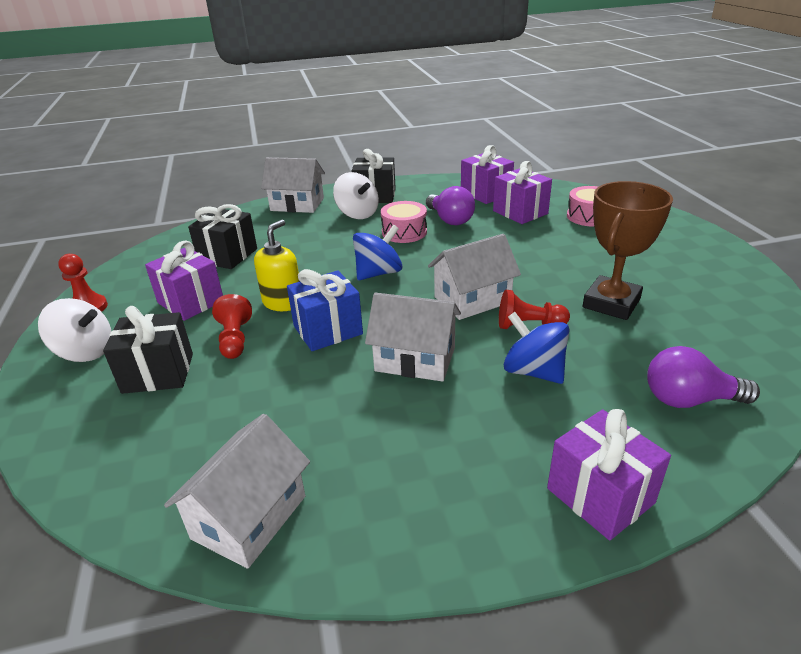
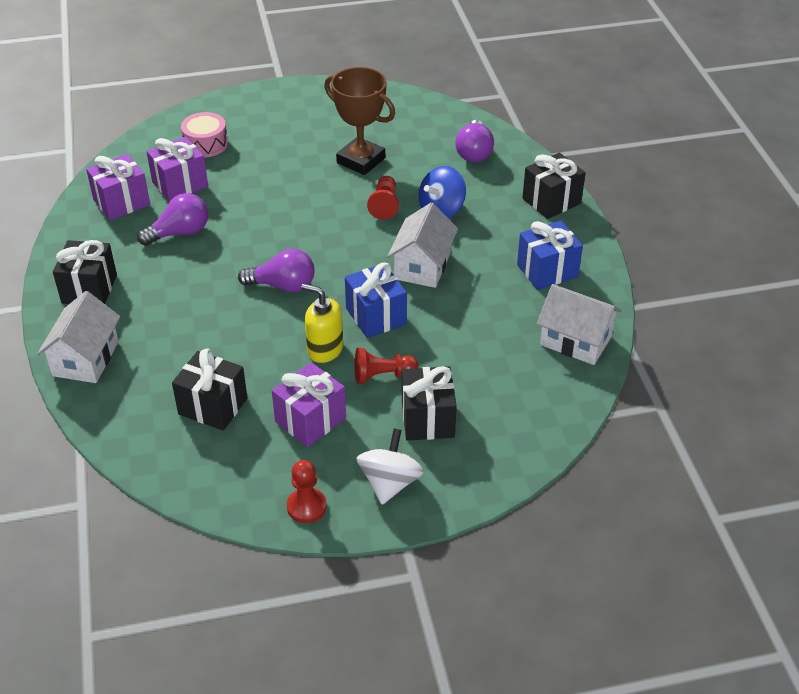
camera: 90 degrees left, 10 degrees up
white spinning top [333,172,379,219] -> none
blue spinning top [353,225,402,280] -> purple light bulb [238,249,315,293]
pink drum [381,201,427,243] -> none
white house [428,234,521,320] -> none
purple gift [547,409,671,540] -> black gift [522,153,586,219]
none -> blue gift [517,221,583,290]

